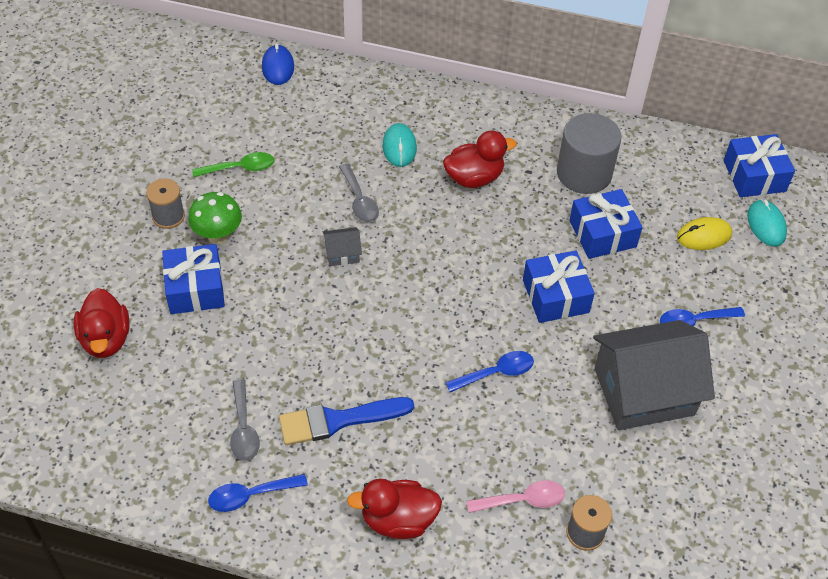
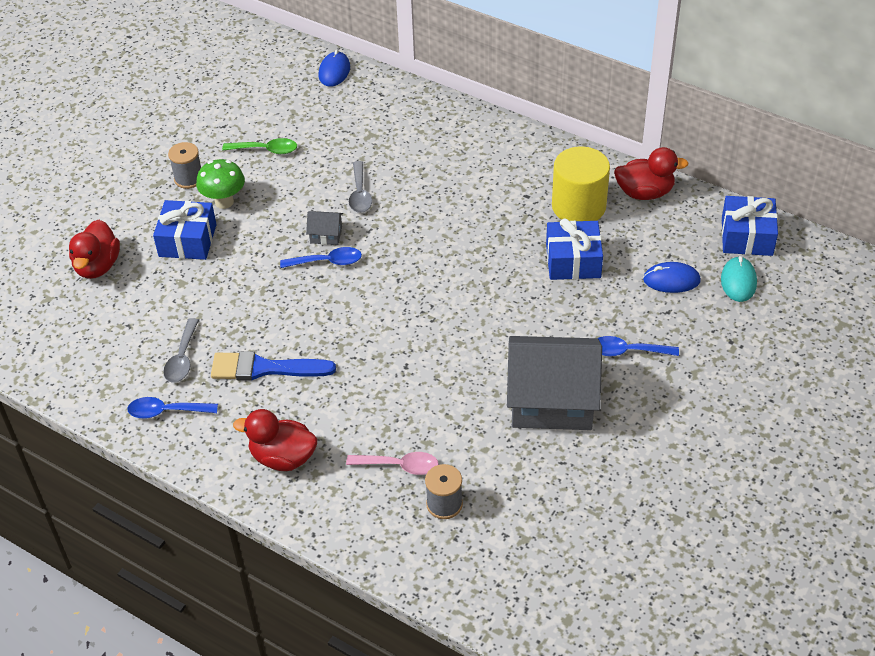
camera: 20 degrees right, 5 degrees down
turquoise mouse [382,123,417,167] -> none
red duck [443,131,517,188] -> red duck moved to [614,147,689,200]
blue spoon [445,351,534,392] -> blue spoon moved to [280,247,362,268]
blue gift [523,251,595,323] -> none
grey cylinder [557,113,621,194] -> yellow cylinder [552,146,610,221]
yellow mouse [677,217,732,250] -> blue mouse [643,262,701,293]

